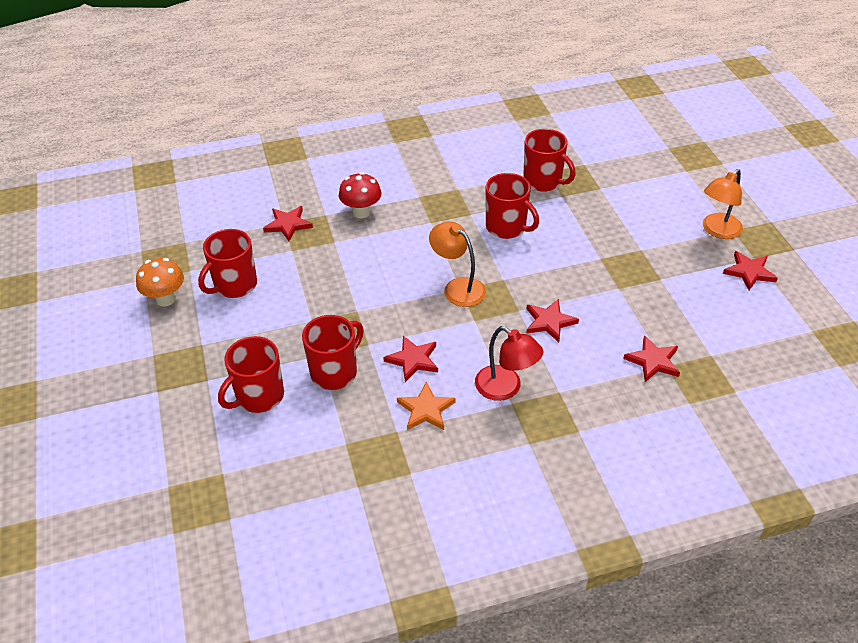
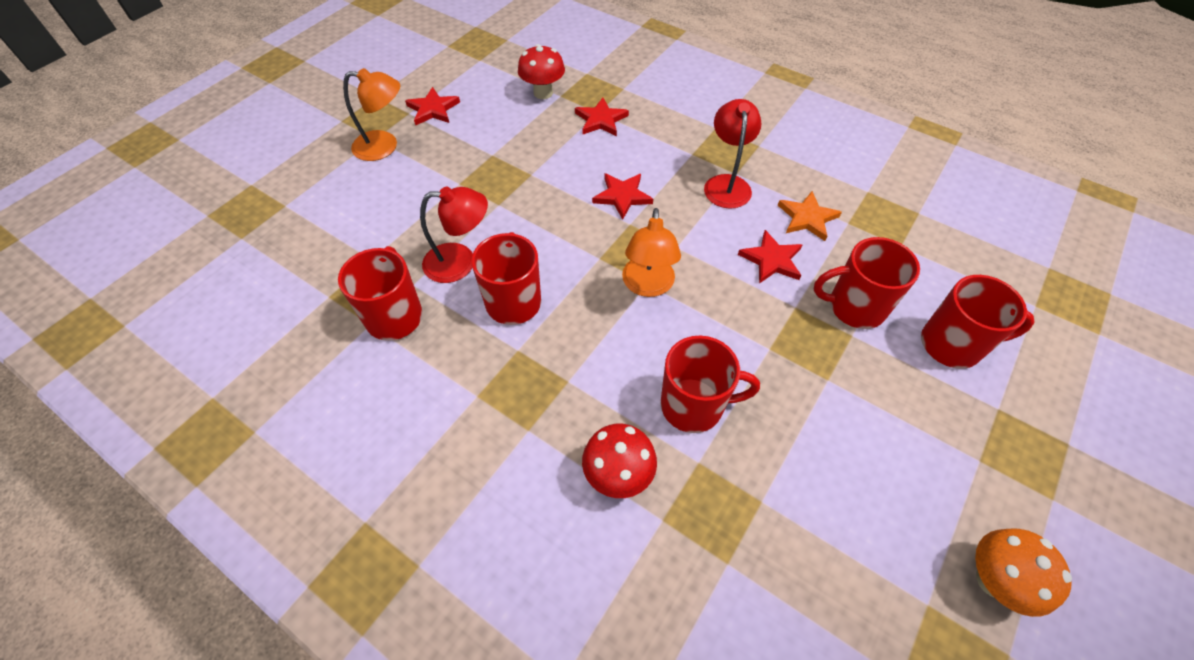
camera: 130 degrees left, 10 degrees up
red mug [198,229,257,298] -> red mug moved to [661,336,760,433]
red star [263,206,313,241] -> none
none -> red lamp [420,186,488,283]
none -> red mushroom [518,44,565,99]

